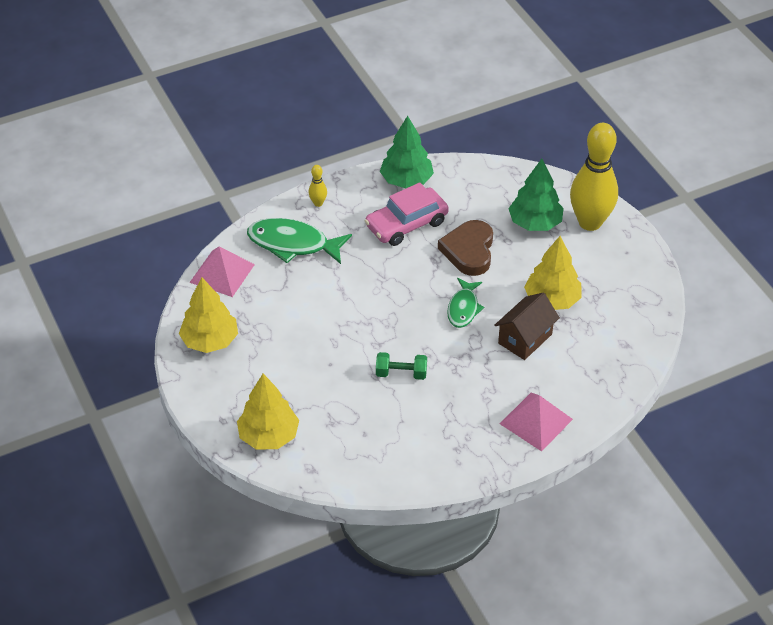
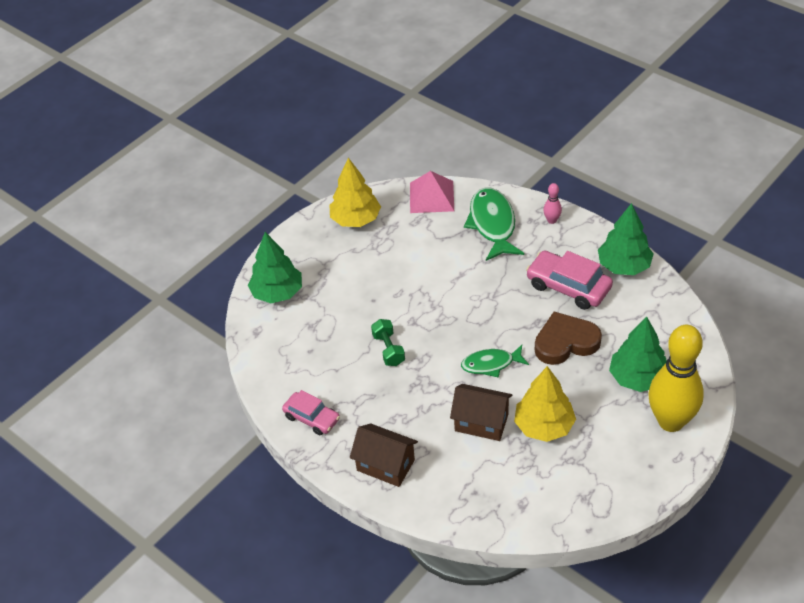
camera: 70 degrees right, 0 degrees up
yellow tree [237,374,299,450] -> green tree [248,232,302,303]
yellow bowling pin [309,165,327,207] -> pink bowling pin [543,183,562,224]
pink pyramid [500,393,573,451] -> brown house [350,423,418,487]
none -> pink car [282,390,340,436]

